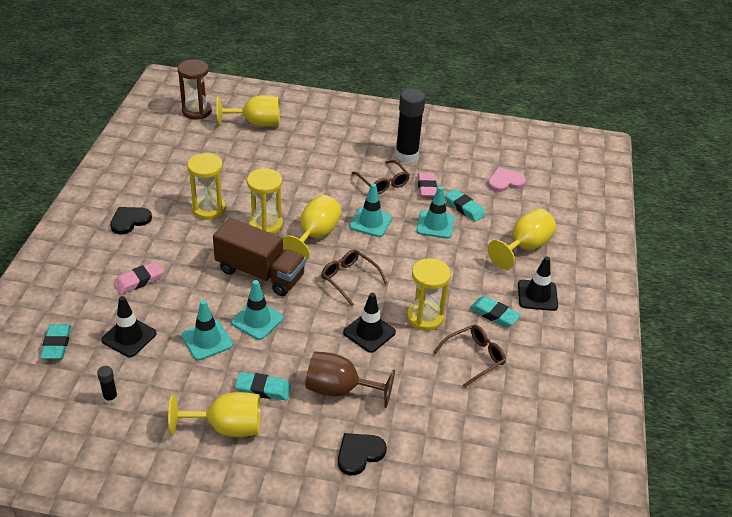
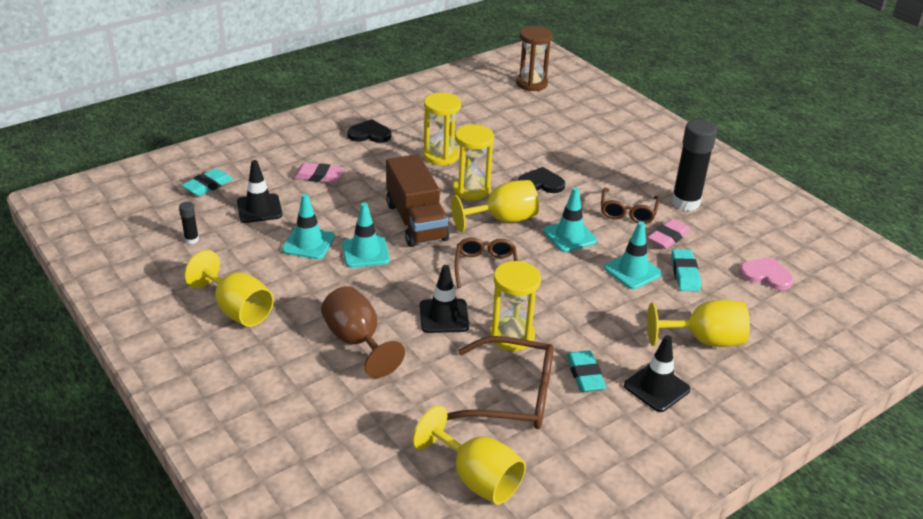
camera: 45 degrees right, 5 degrees down
yellow goblet [216,95,280,127] -> yellow goblet moved to [412,405,526,505]
turquoise eraser [235,372,291,400] -> none
black heart [338,433,387,475] -> black heart moved to [518,167,565,193]
brown glasses [433,325,506,388] -> brown glasses [447,336,554,429], size x1.55

